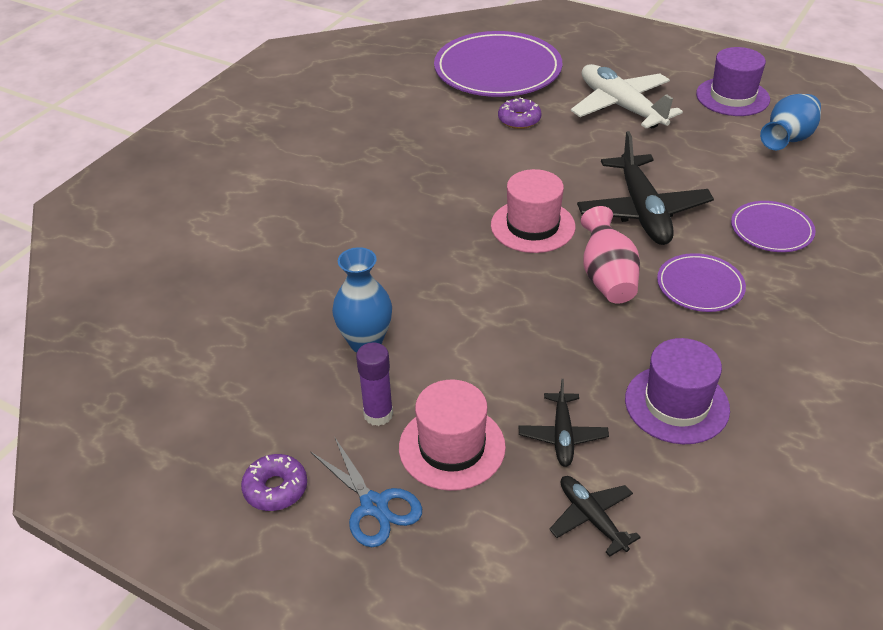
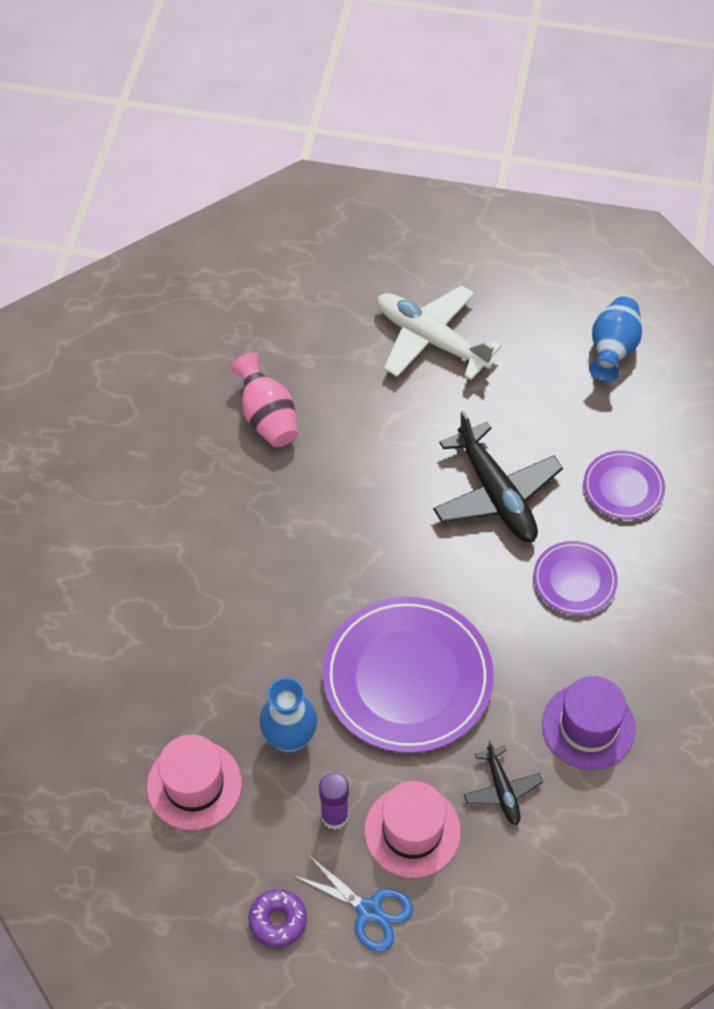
camera: 20 degrees left, 15 degrees up
purple plate [434,31,562,97] -> purple plate moved to [322,597,494,753]
pink hat [491,169,576,253] -> pink hat moved to [147,735,242,830]
purple donut [498,98,542,129] -> none
black plane [549,476,641,557] -> none
pink vase [581,206,640,304] -> pink vase moved to [231,353,298,447]
purple hat [696,47,770,116] -> none

